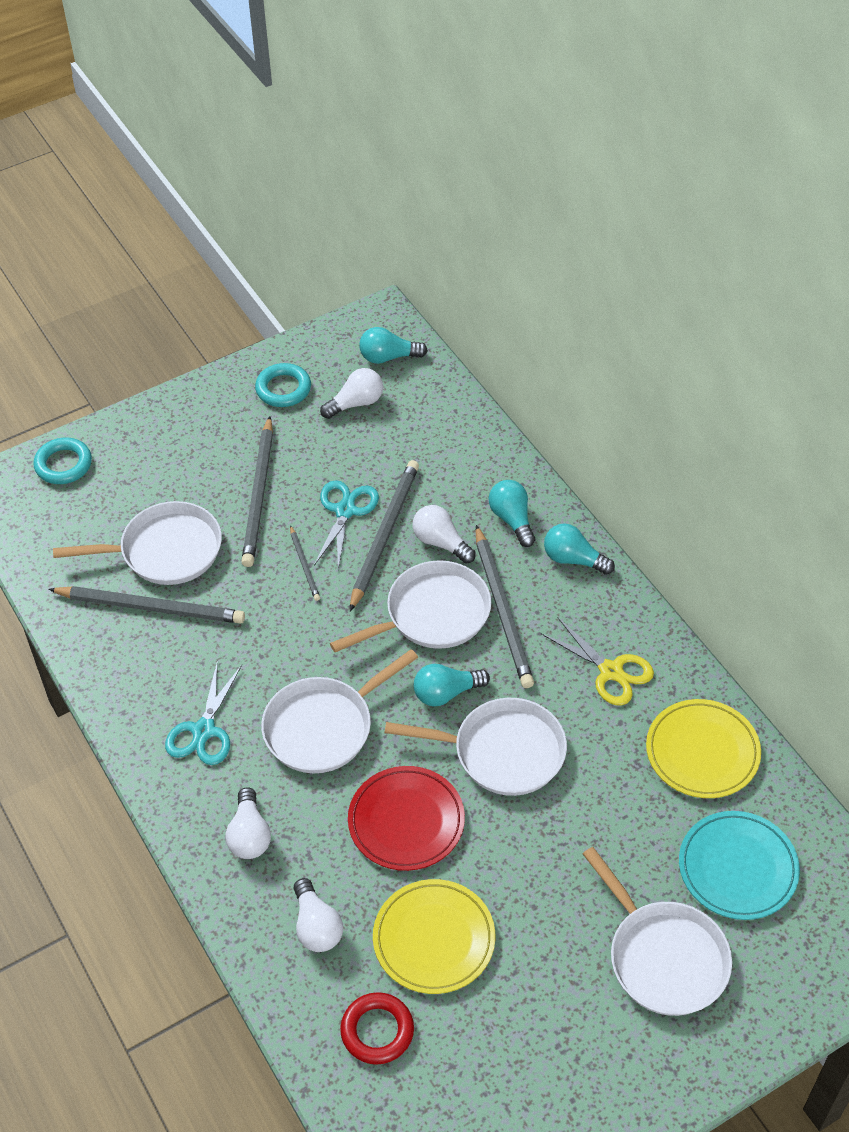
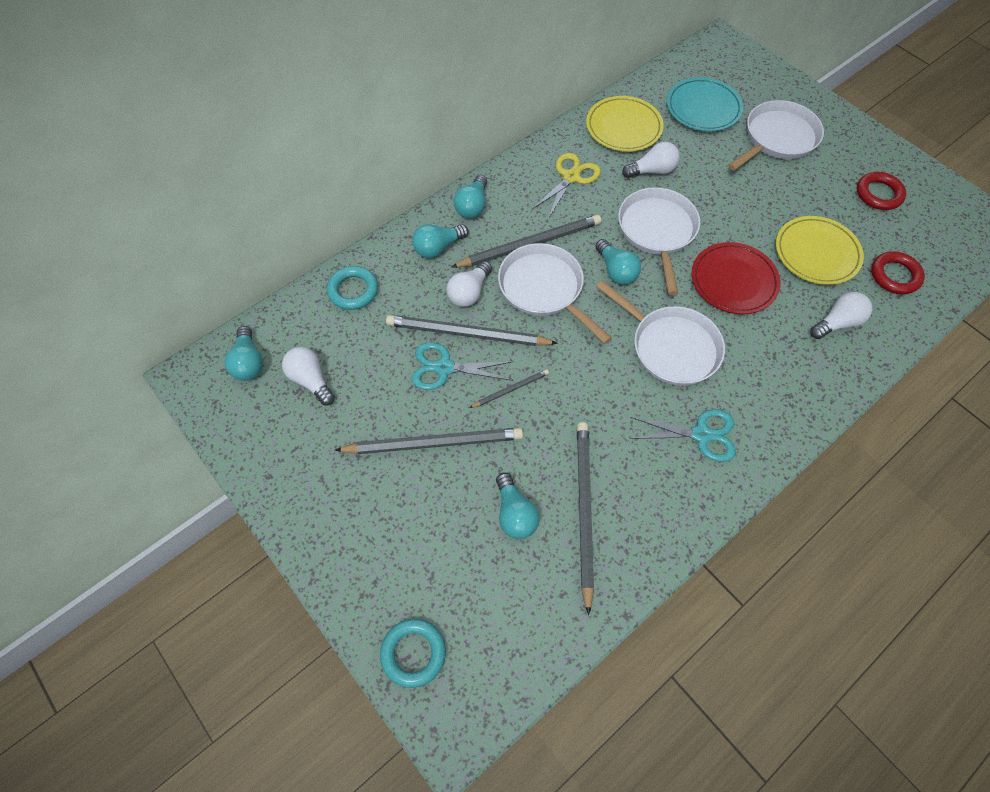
camera: 100 degrees left, 10 degrees up
white pan [53,501,222,585] -> turquoise light bulb [496,473,540,539]
white light bulb [225,787,271,859] -> white light bulb moved to [622,142,680,178]
turquoise ring [255,363,311,407] -> turquoise ring moved to [327,266,378,310]
none -> red ring [857,172,906,210]

